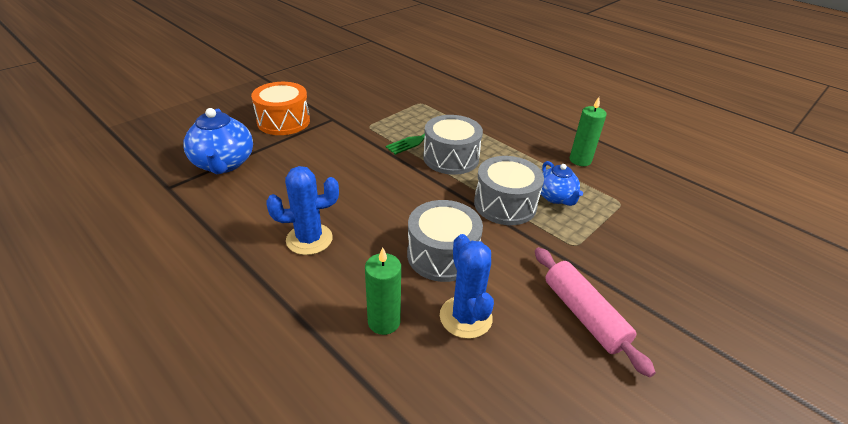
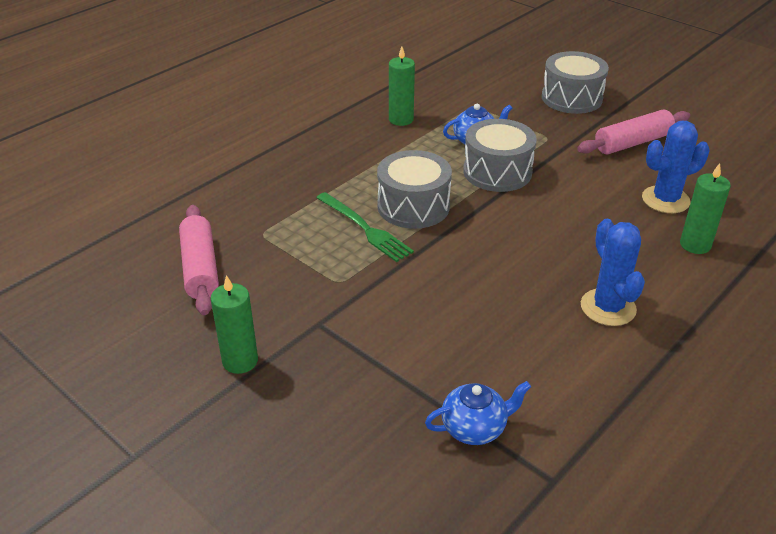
camera: 90 degrees left, 0 degrees up
blue teapot [183,108,253,174] -> blue teapot [425,381,531,445], size x0.62
orange drum [251,82,310,135] -> none
grey drum [407,200,483,282] -> grey drum moved to [542,51,609,114]
none -> pink rolling pin [179,205,219,315]
none -> green candle [211,275,258,374]

